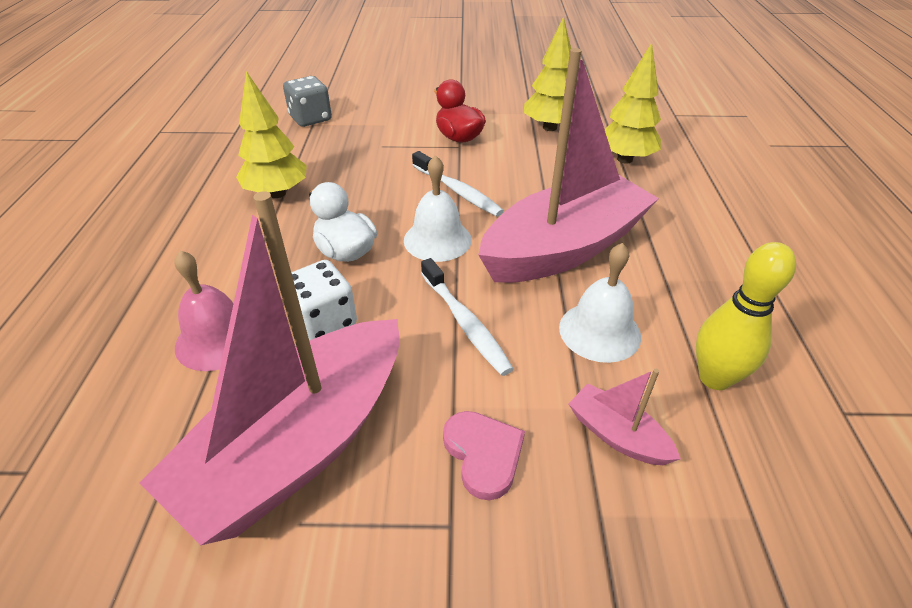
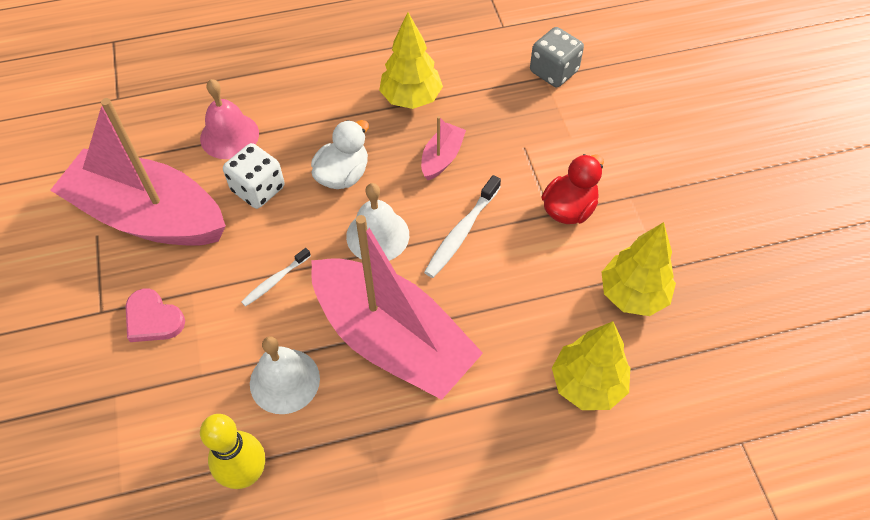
camera: 75 degrees right, 15 degrees up
white toothbrush [421,258,514,376] -> white toothbrush [241,248,311,307], size x0.63
pink heart [443,411,525,500] -> pink heart turned 75 degrees clockwise [126,289,185,342]
pink boat [569,369,681,465] -> pink boat moved to [421,116,466,180]

